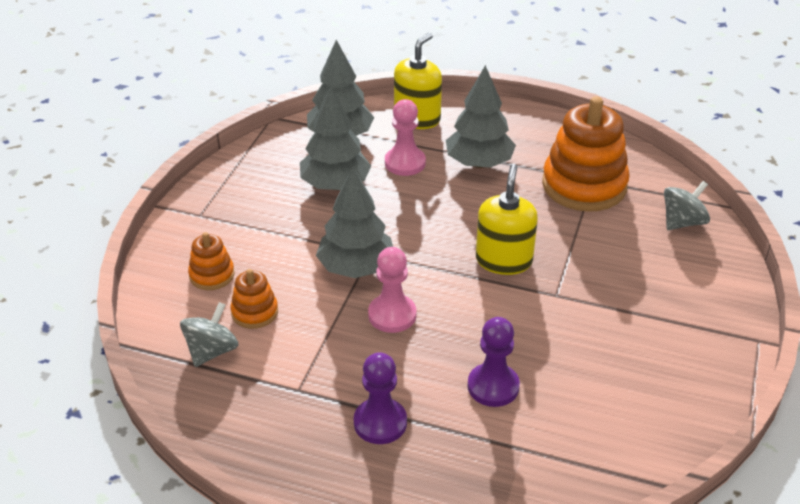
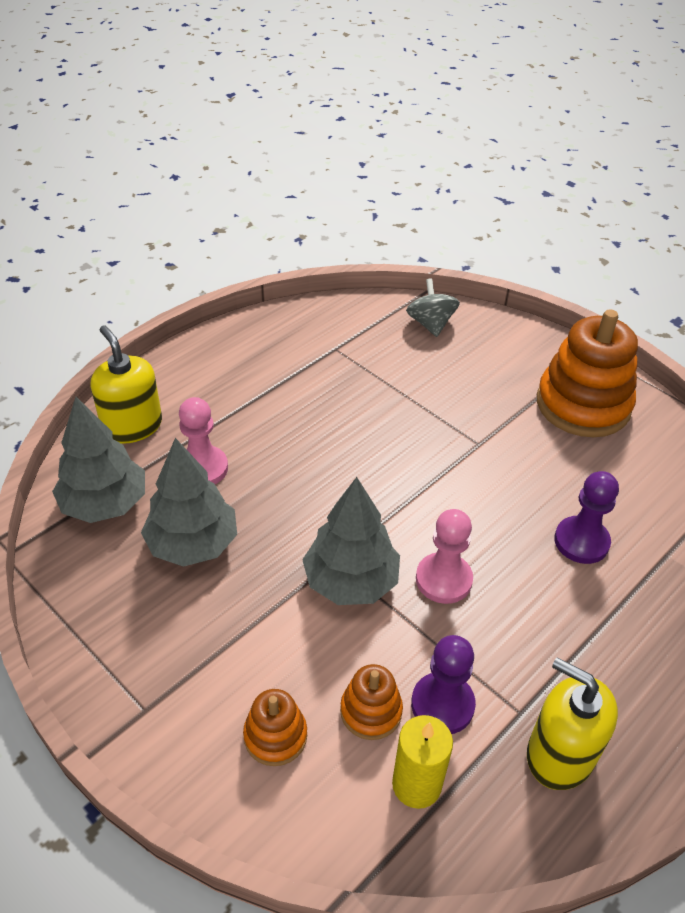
camera: 65 degrees left, 5 degrees up
grey spinning top [180,302,239,367] -> yellow candle [392,715,453,809]
purple pawn [354,352,407,444] -> purple pawn moved to [411,635,476,734]
grey tree [446,65,516,168] -> none
yellow soap dispenser [476,164,538,275] -> yellow soap dispenser moved to [527,658,618,790]
orange stacking toy [542,96,630,212] -> orange stacking toy moved to [537,309,638,437]

